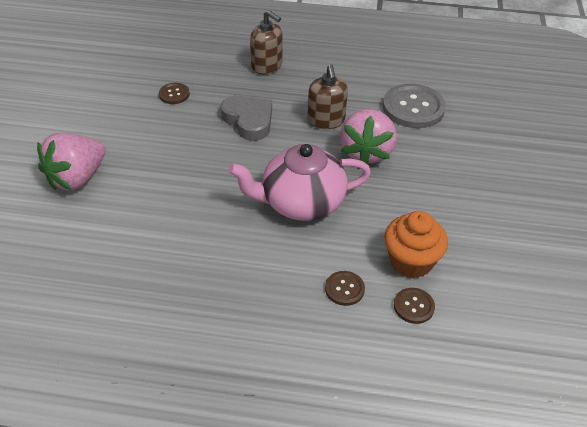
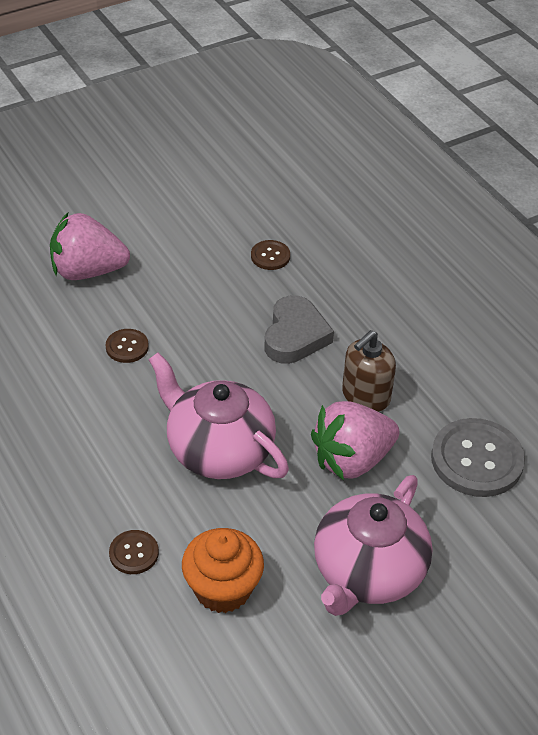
camera: 50 degrees right, 0 degrees up
brown soap dispenser [250,10,283,74] -> none
brown button [394,288,435,324] -> brown button moved to [106,329,149,363]
none -> pink teapot [314,475,433,616]

